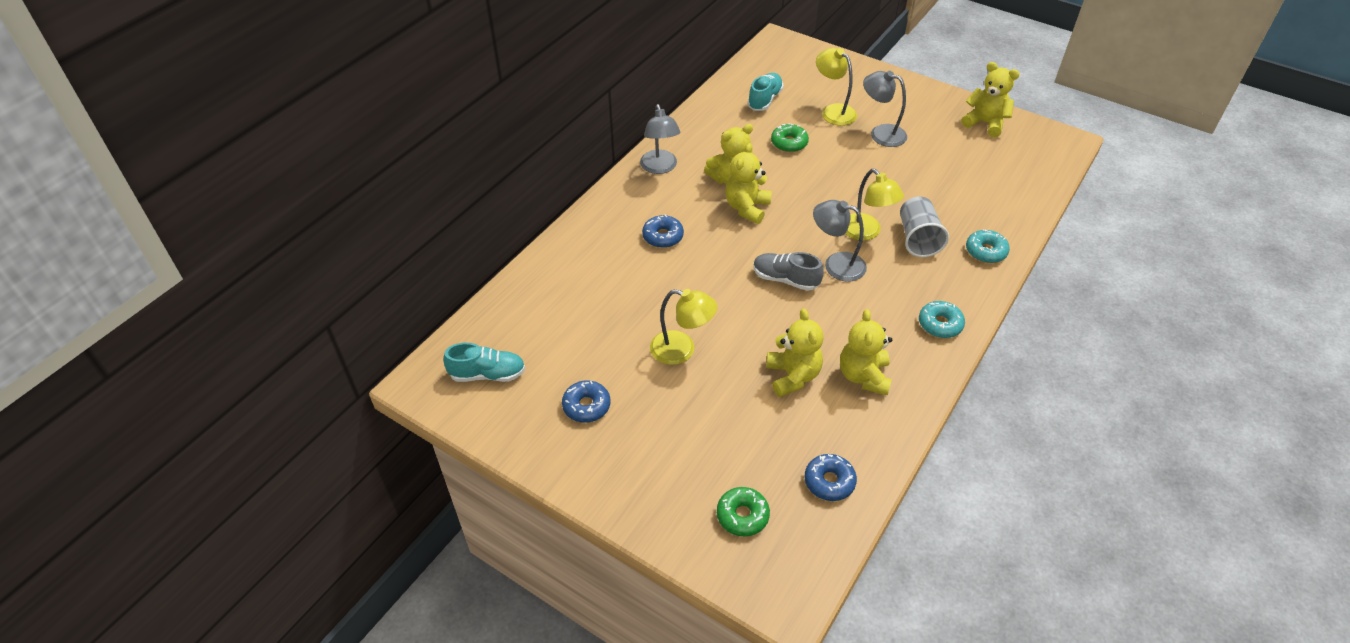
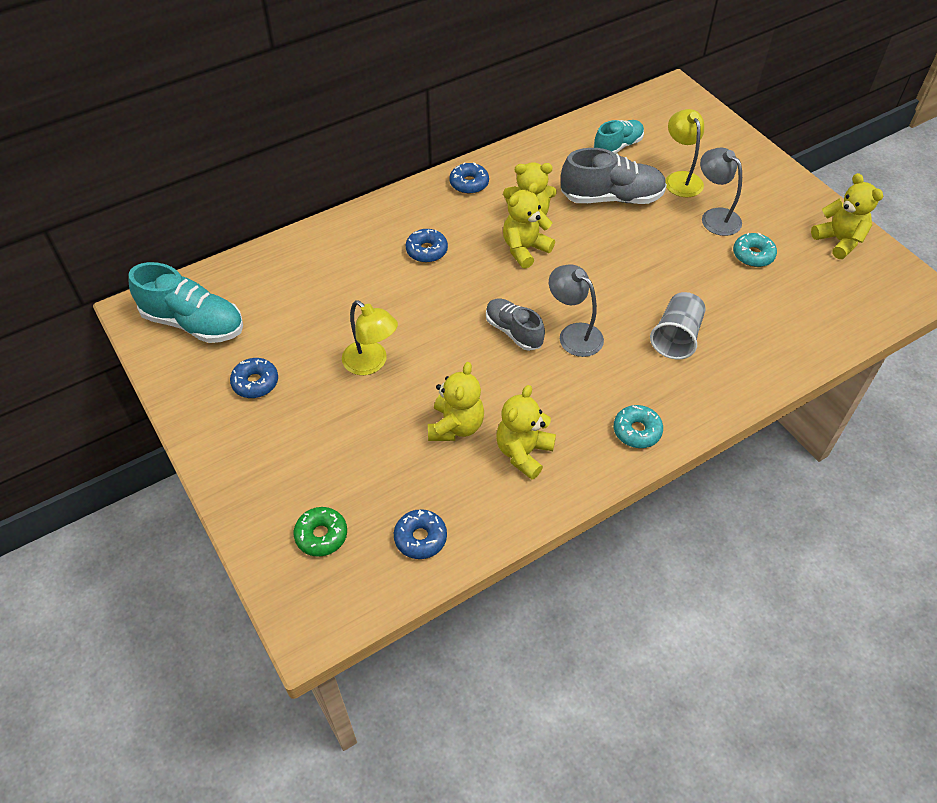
camera: 25 degrees right, 5 degrees up
turquoise shoe [443,343,525,382] -> turquoise shoe [128,262,243,343], size x1.58
grey lamp [640,104,681,174] -> blue donut [450,162,489,194]
green donut [771,123,809,152] -> grey shoe [561,148,667,204]
yellow lamp [845,169,904,241] -> none
turquoise donut [966,229,1010,263] -> turquoise donut moved to [733,233,777,267]

